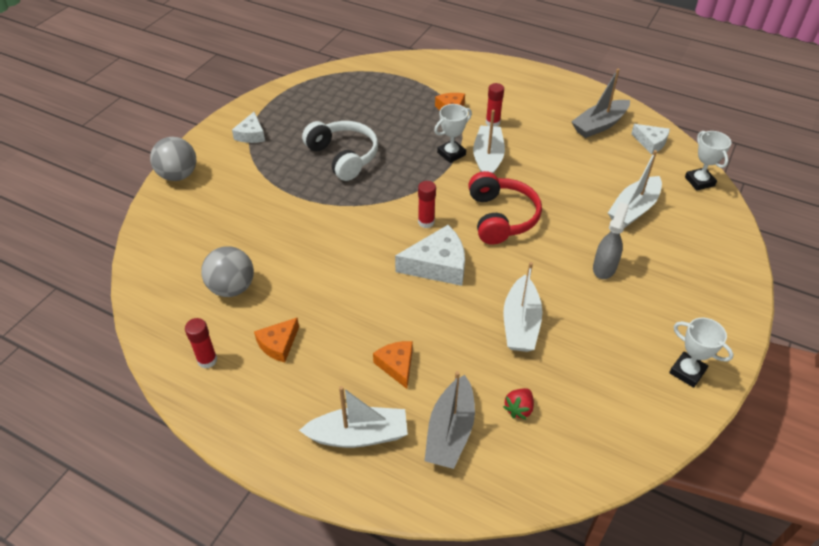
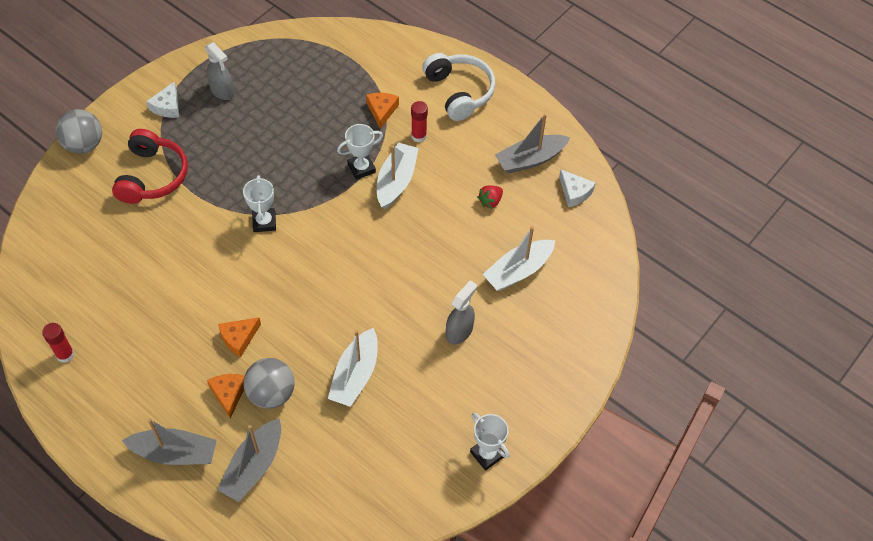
camera: 10 degrees right, 10 degrees up
grey ball [201,246,254,297] -> grey ball moved to [243,358,295,409]
orange cheese [254,317,299,363] -> orange cheese moved to [218,317,261,357]
white boat [299,386,408,448] -> grey boat [122,419,217,465]
white headphones [302,121,378,181] -> white headphones moved to [422,53,495,121]
white cheese [395,225,465,286] -> none
red glue stick [418,181,436,228] -> none
red headphones [468,171,542,245] -> red headphones moved to [112,129,188,204]
red strawberry [503,388,534,420] -> red strawberry moved to [478,185,503,209]
white trophy [685,131,731,191] -> white trophy moved to [243,175,276,232]
none -> grey spray bottle [205,42,234,100]

